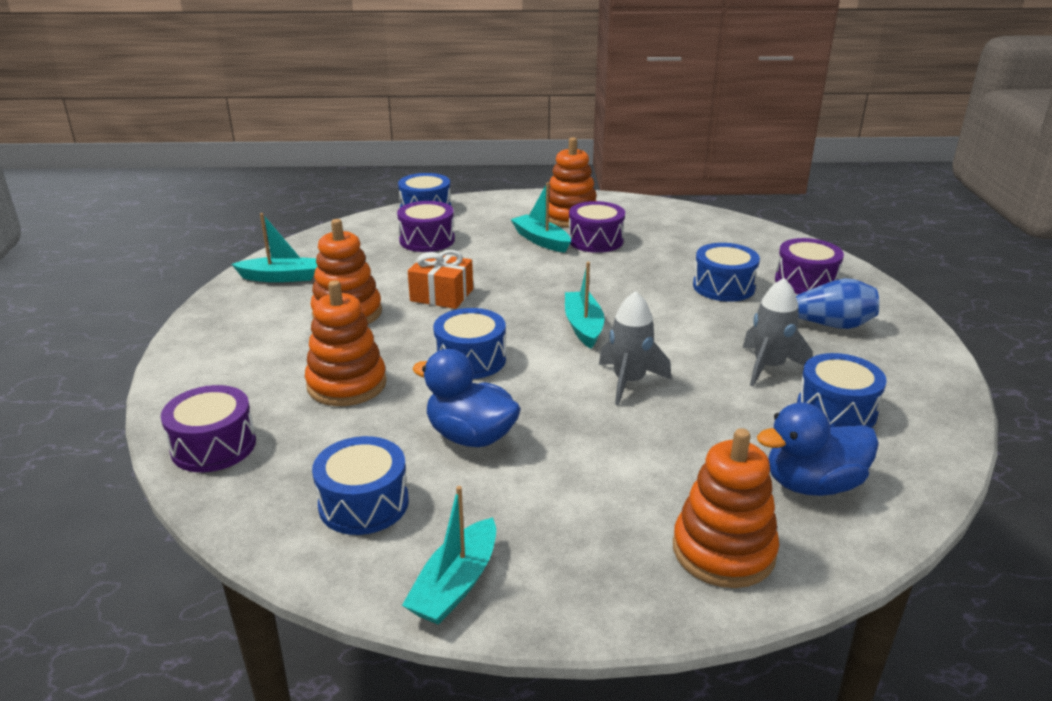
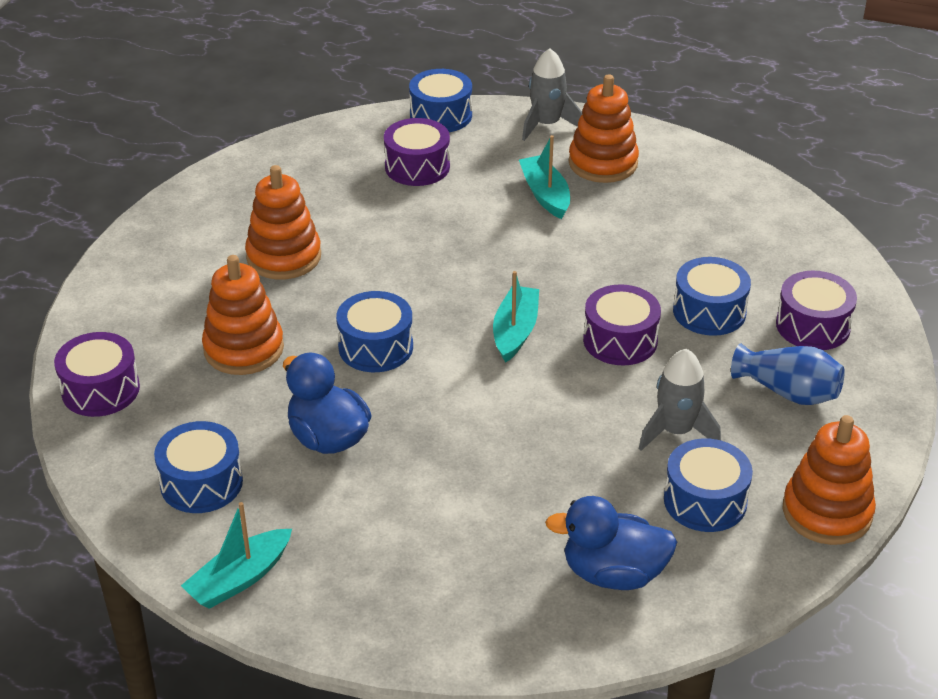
camera: 20 degrees right, 10 degrees up
turquoise boat [231,213,317,282] -> none
orange gift [408,250,473,309] -> none
purple drum [569,201,625,253] -> purple drum moved to [583,284,661,366]
grey rocket [599,291,671,405] -> grey rocket moved to [522,48,582,141]
orange stacking toy [673,428,779,588] -> orange stacking toy moved to [782,415,876,545]

